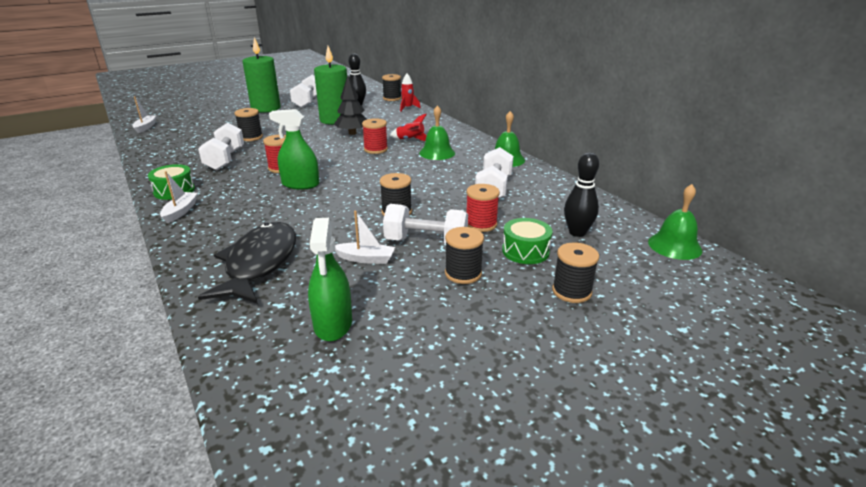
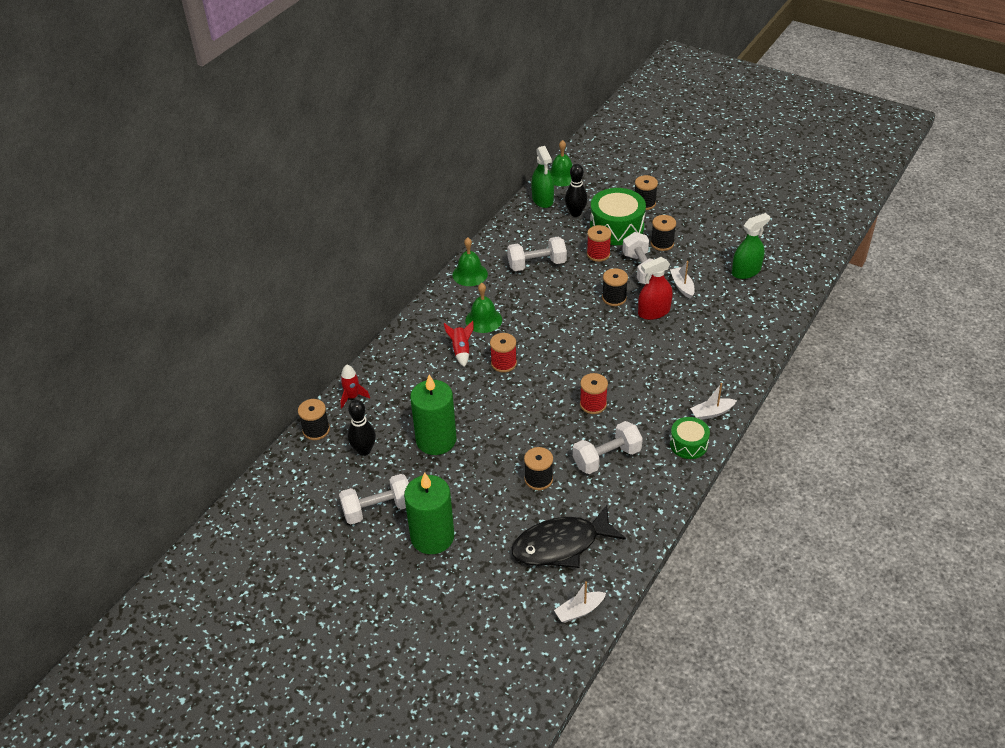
camera: 115 degrees left, 15 degrees up
black fish [198,222,296,304] -> black fish moved to [511,505,626,568]
green spray bottle [269,109,319,190] -> green spray bottle moved to [531,146,554,208]
black tree [334,76,367,135] -> none
green drum [502,218,552,264] -> green drum [590,188,646,245], size x1.74
none -> red spray bottle [638,257,672,320]

